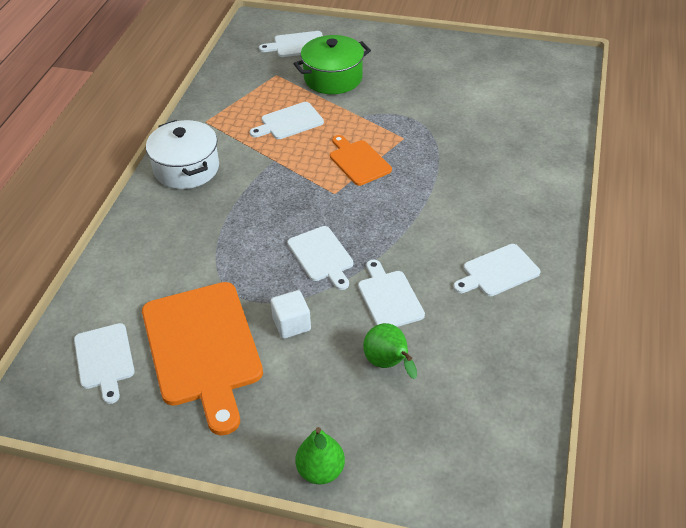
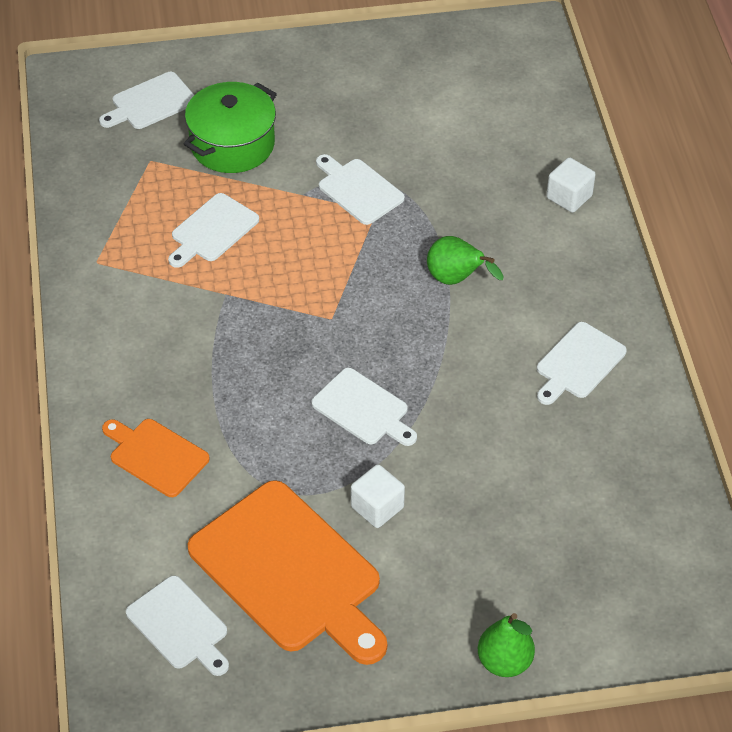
camera: 25 degrees left, 5 degrees up
white pot [146,120,219,189] -> none
orange cutting board [330,135,392,186] -> orange cutting board moved to [102,419,210,497]
white cutting board [358,260,425,327] -> white cutting board moved to [316,154,405,225]
green pear [363,323,417,379] -> green pear moved to [427,236,504,285]
none -> white cube [546,157,596,213]

